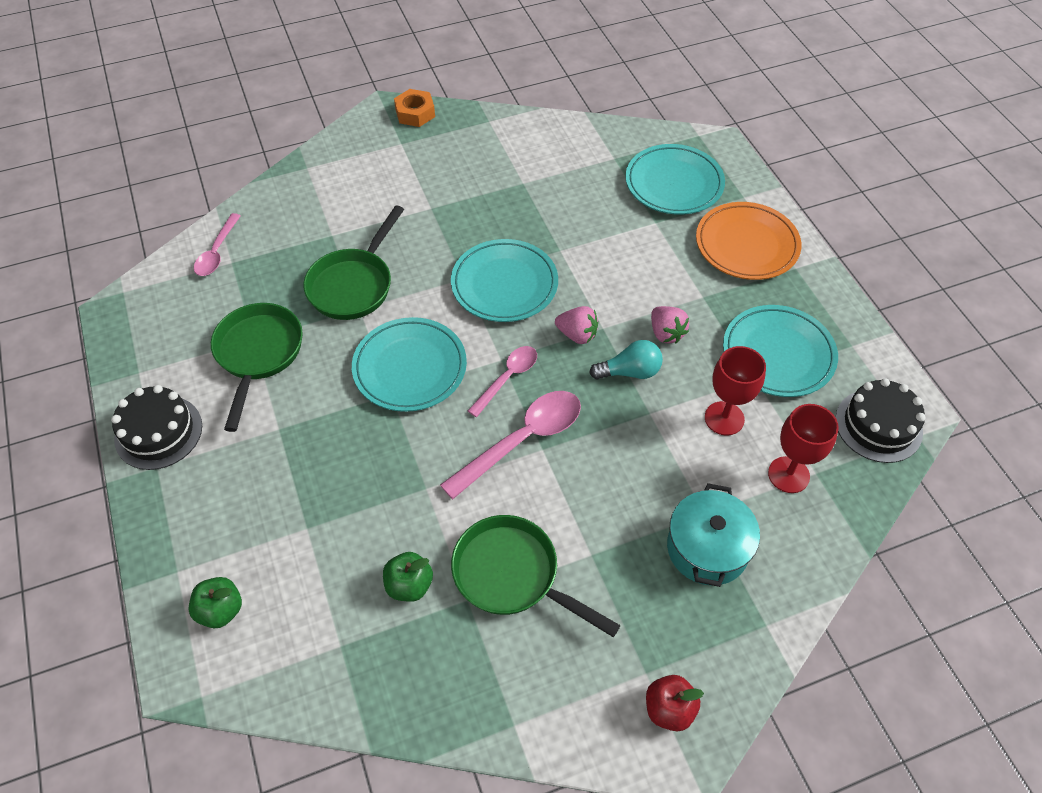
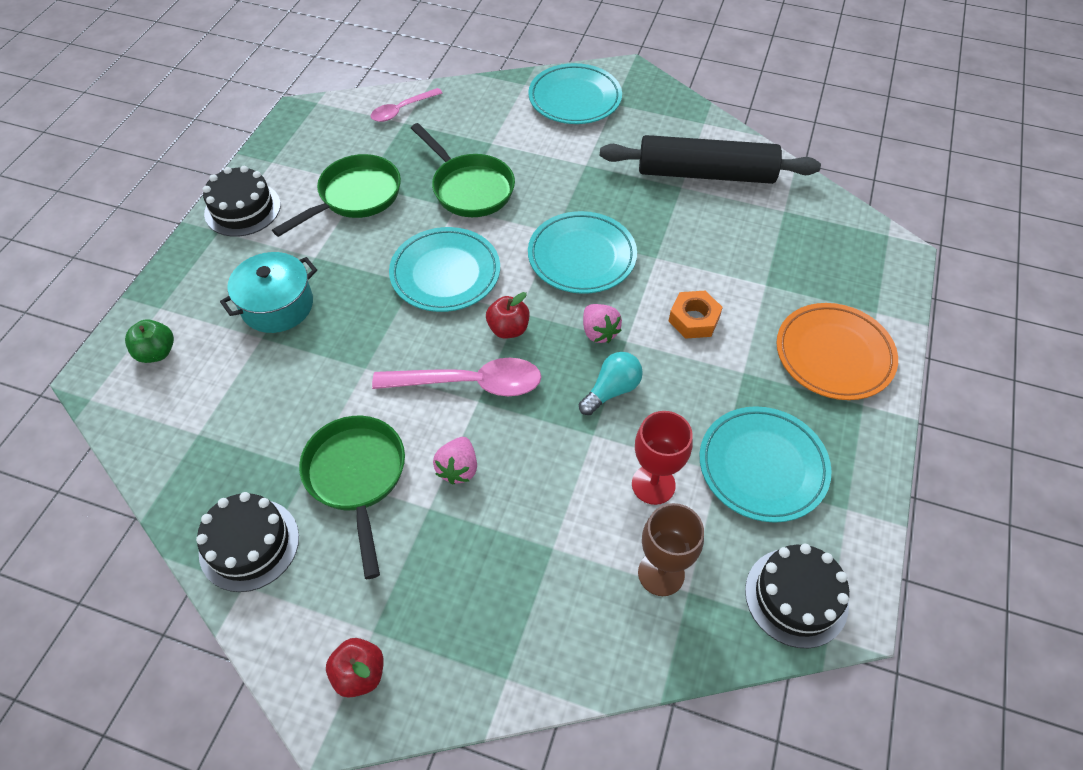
camera: 40 degrees right, 0 degrees up
green pan [303,205,404,320] -> green pan turned 105 degrees counterclockwise [411,123,515,217]
green apple [383,552,433,602] -> none
orange nut [394,89,435,127] -> orange nut moved to [668,291,723,339]
pink spoon [468,346,537,417] -> red apple [486,292,529,339]
turquoise light bulb [589,340,663,379] -> turquoise light bulb turned 75 degrees counterclockwise [579,352,643,415]
turquoise plate [625,144,725,215] -> turquoise plate moved to [528,63,622,124]
pink strawberry [651,306,689,343] -> pink strawberry moved to [433,437,477,485]
turquoise pot [667,483,760,587] -> turquoise pot moved to [220,252,317,333]
red goblet [768,404,839,493] -> brown goblet [638,503,704,596]
none -> black cake [196,492,299,592]
none -> black rolling pin [600,135,821,184]

